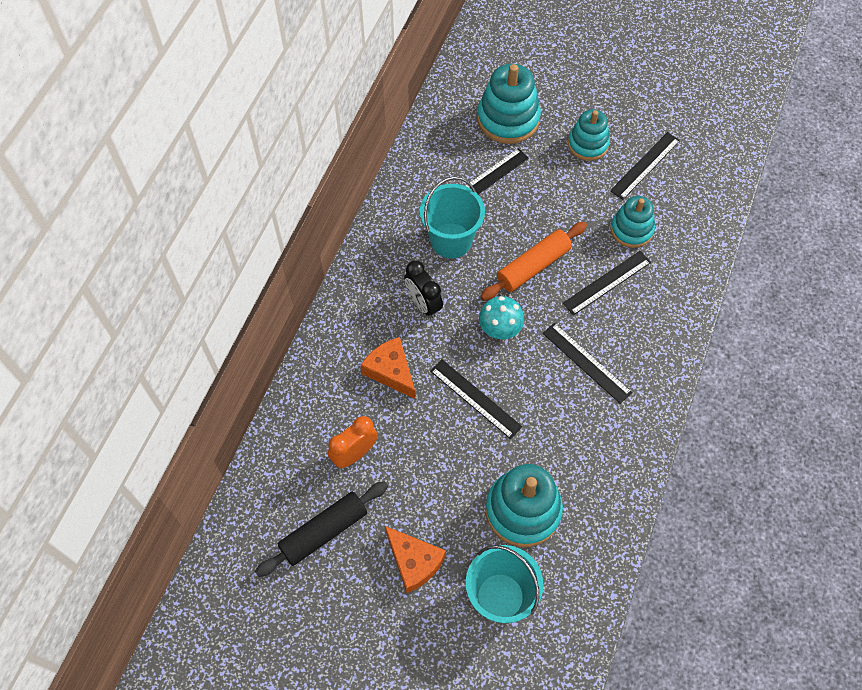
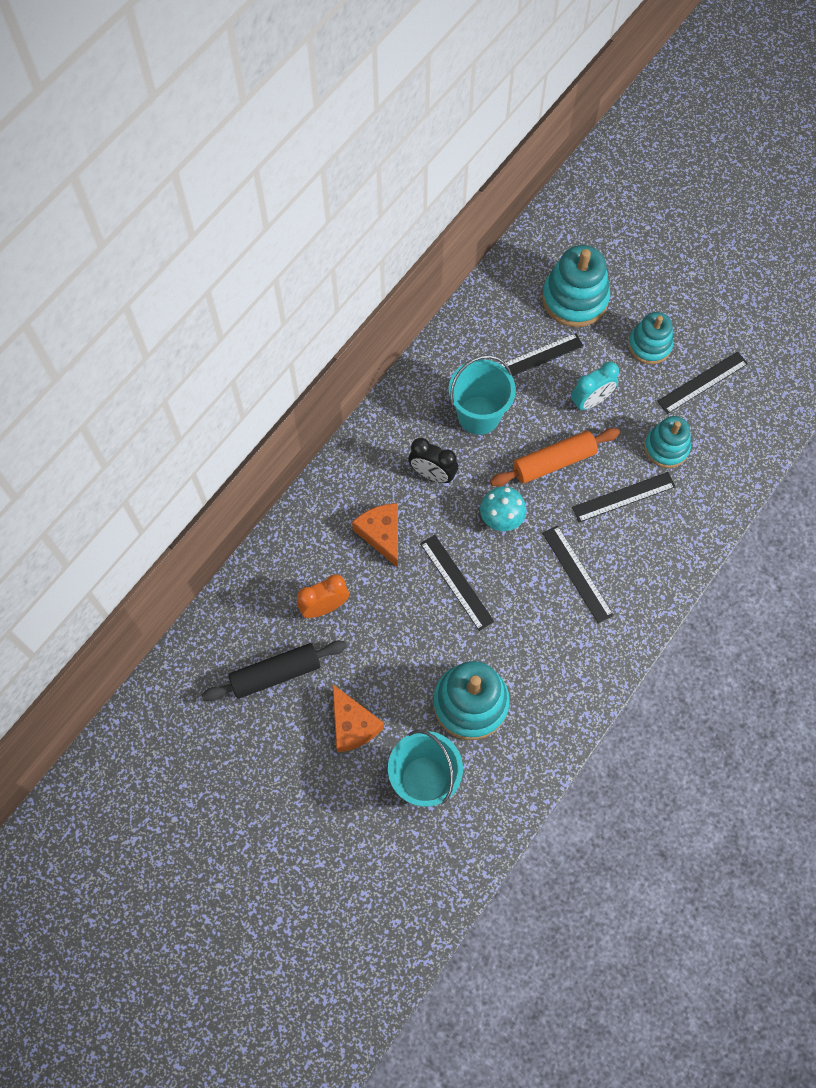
camera: 15 degrees right, 5 degrees up
black clock [404,260,443,318] -> black clock turned 45 degrees counterclockwise [408,438,458,483]
none -> turquoise clock [571,362,619,411]

